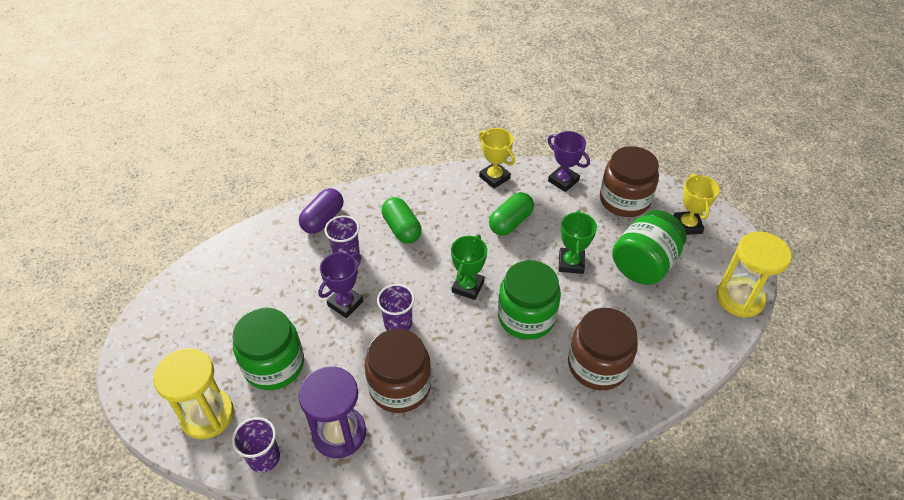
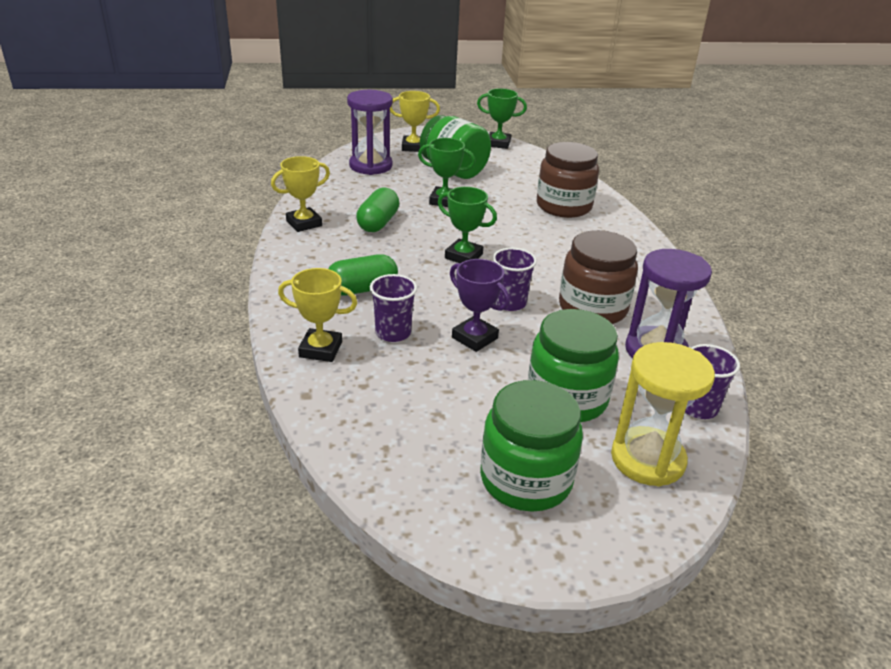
camera: 85 degrees left, 15 degrees down
purple capsule [299,188,343,234] -> yellow trophy [278,268,357,362]
green capsule [489,192,534,236] -> green capsule turned 60 degrees clockwise [356,188,399,232]
green jar [498,260,561,340] -> green jar moved to [480,380,583,512]
purple trophy [548,131,590,192] -> none
brown jar [600,146,659,217] -> purple hourglass [347,90,393,175]
yellow hourglass [716,232,792,318] -> green trophy [477,88,527,149]

